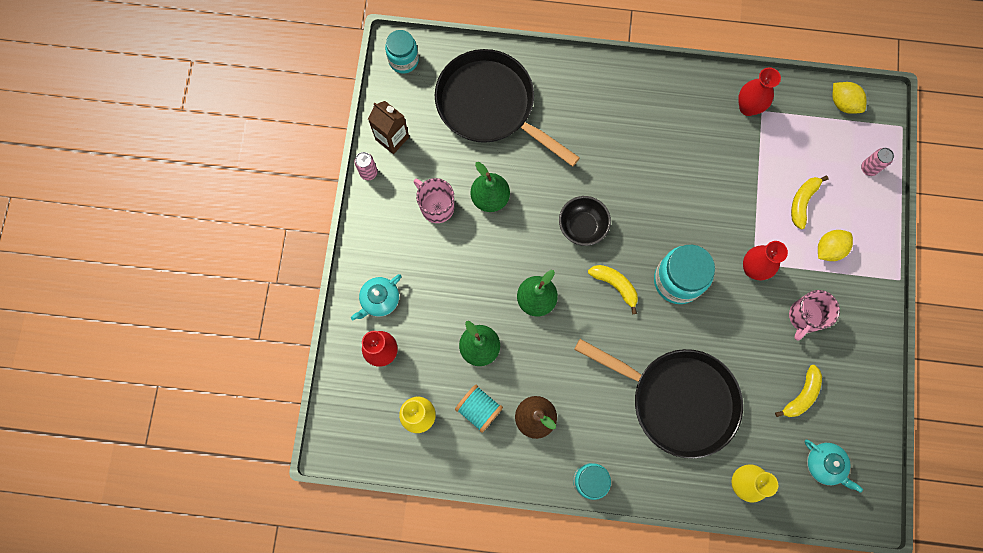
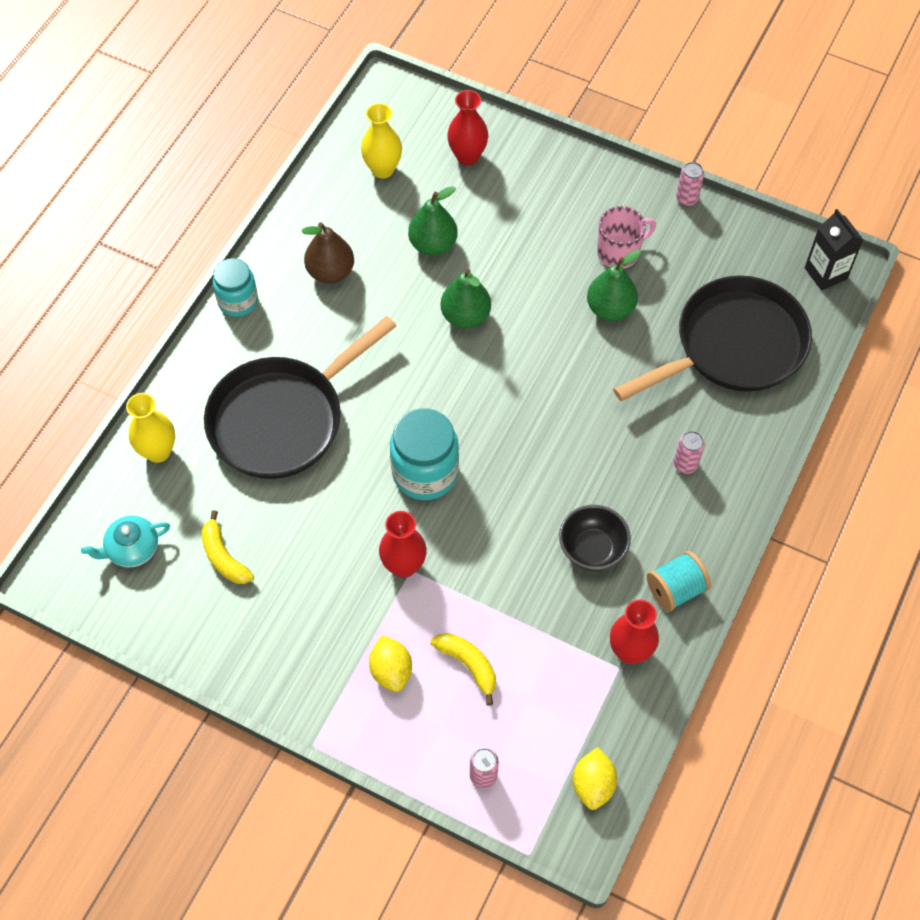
camera: 110 degrees right, 15 degrees down
turquoise teapot [351,274,401,320] -> none
brown carton [368,101,409,154] -> none
turquoise jar [385,30,419,73] -> black carton [805,209,863,291]
turquoise spool [455,385,503,433] -> turquoise spool moved to [647,551,711,612]
black bowl [559,196,611,246] -> black bowl moved to [559,505,631,571]
yellow banana [588,265,638,314] -> none
pink mug [789,290,840,340] -> none
yellow lemon [833,82,866,114] -> yellow lemon turned 60 degrees counterclockwise [573,747,617,810]
none -> pink can [674,431,705,474]

